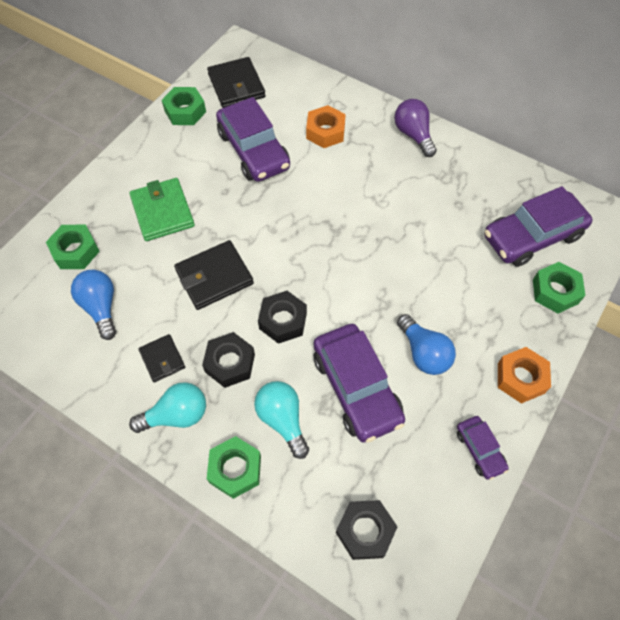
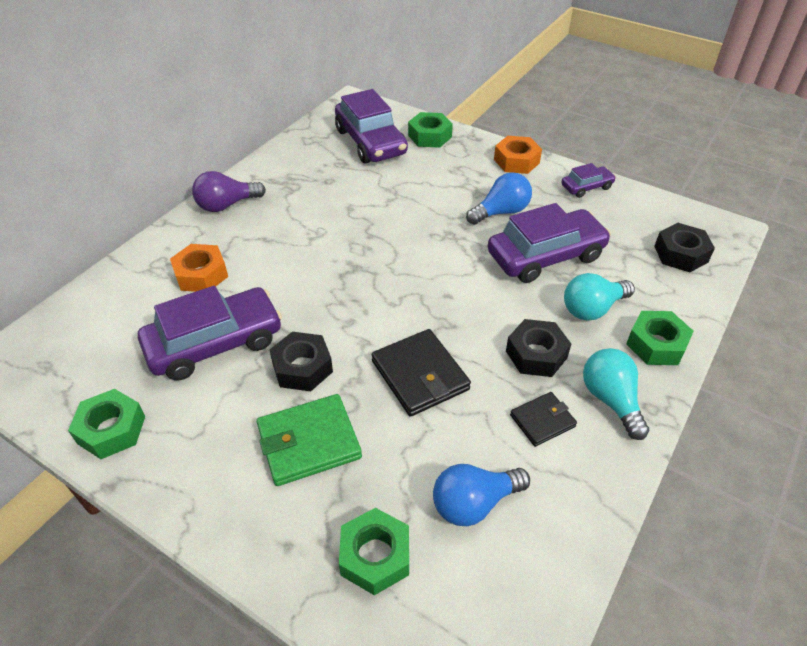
camera: 90 degrees left, 15 degrees down
black wallet [207,57,266,108] -> none
black nut [258,291,307,344] -> black nut moved to [269,332,333,391]

